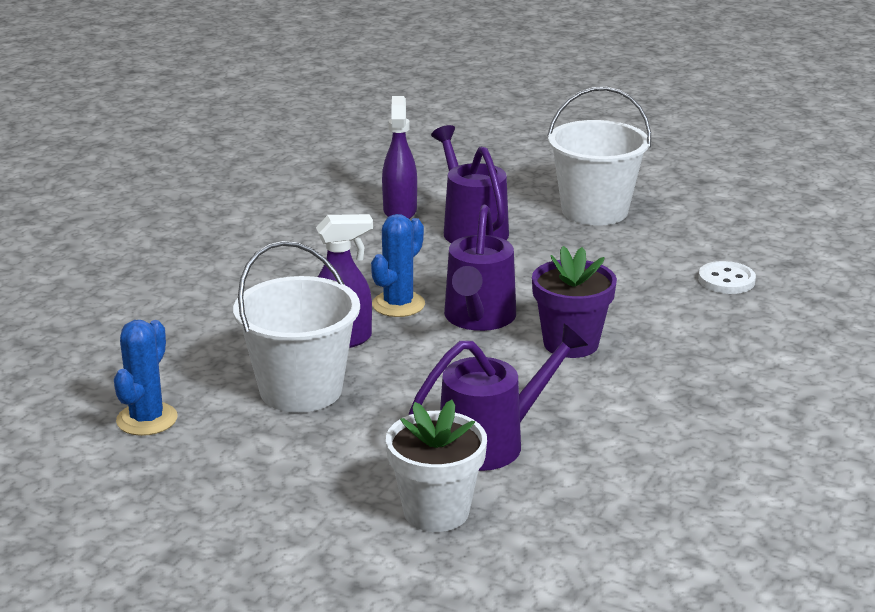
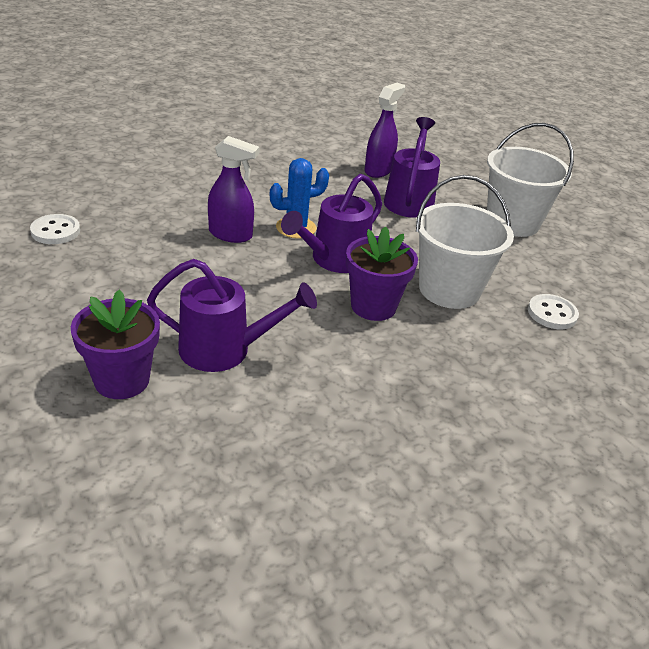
camera: 30 degrees right, 10 degrees up
blue cactus [114,320,178,436] -> white button [30,214,80,244]
white bucket [233,241,360,413] -> white bucket moved to [416,175,514,309]
white flower pot [386,400,487,532] -> purple flower pot [71,290,160,399]

